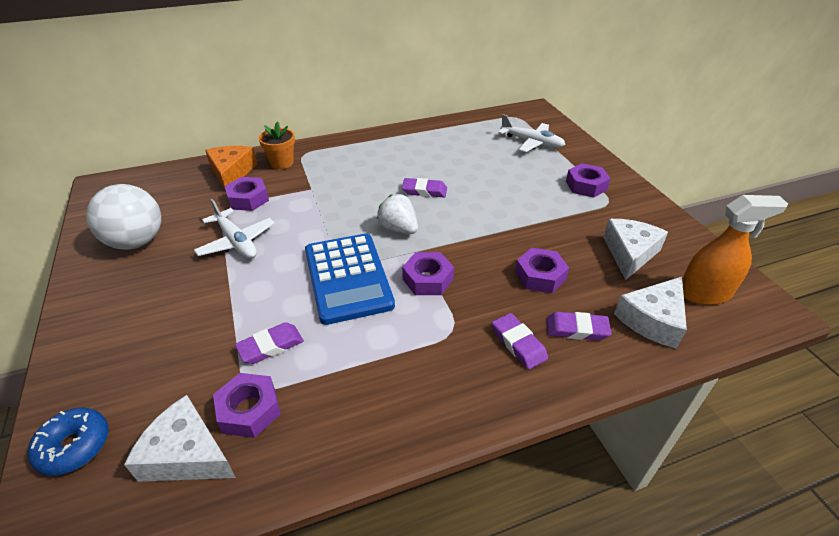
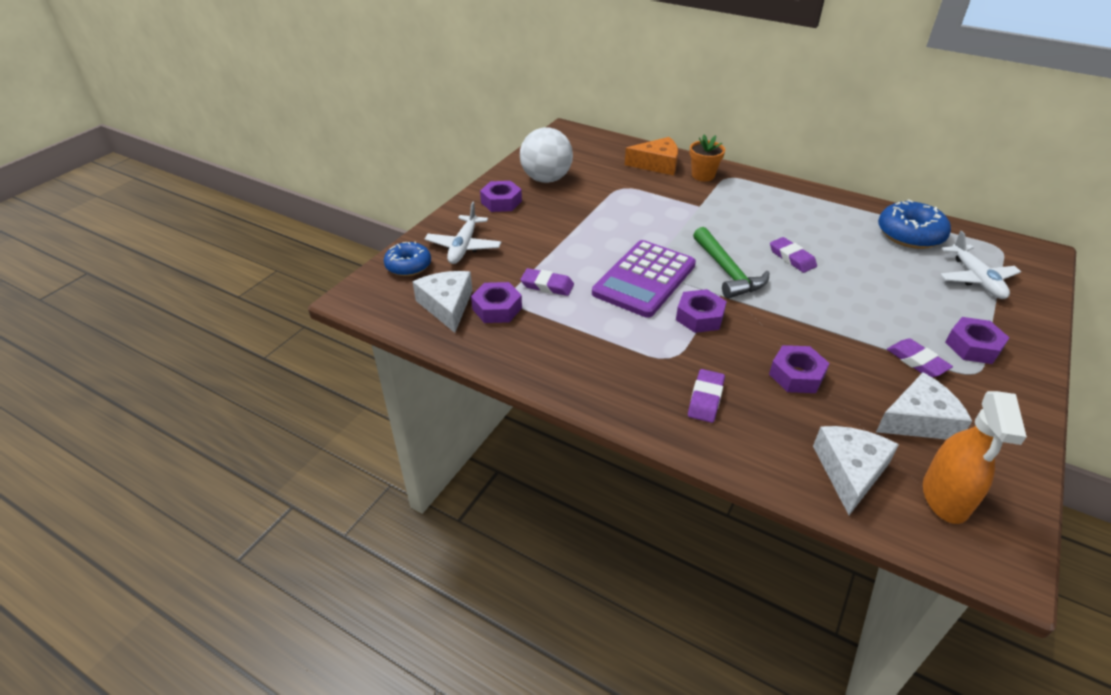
camera: 50 degrees right, 0 degrees up
white plane [194,199,275,258] -> white plane moved to [425,202,501,264]
orange cheese [205,146,257,191] -> orange cheese turned 45 degrees clockwise [625,137,678,176]
purple nut [225,177,269,211] -> purple nut moved to [480,181,522,212]
blue calculator [305,234,395,325] -> purple calculator [592,240,696,318]
white strawberry [377,194,418,234] -> green hammer [693,227,770,299]
purple eraser [547,312,612,341] -> purple eraser moved to [887,338,953,377]
white cheese [614,277,687,349] -> white cheese turned 105 degrees clockwise [813,426,899,515]
orange spray bottle [682,195,788,305] -> orange spray bottle turned 60 degrees clockwise [923,391,1027,524]
none -> blue donut [878,199,951,249]

